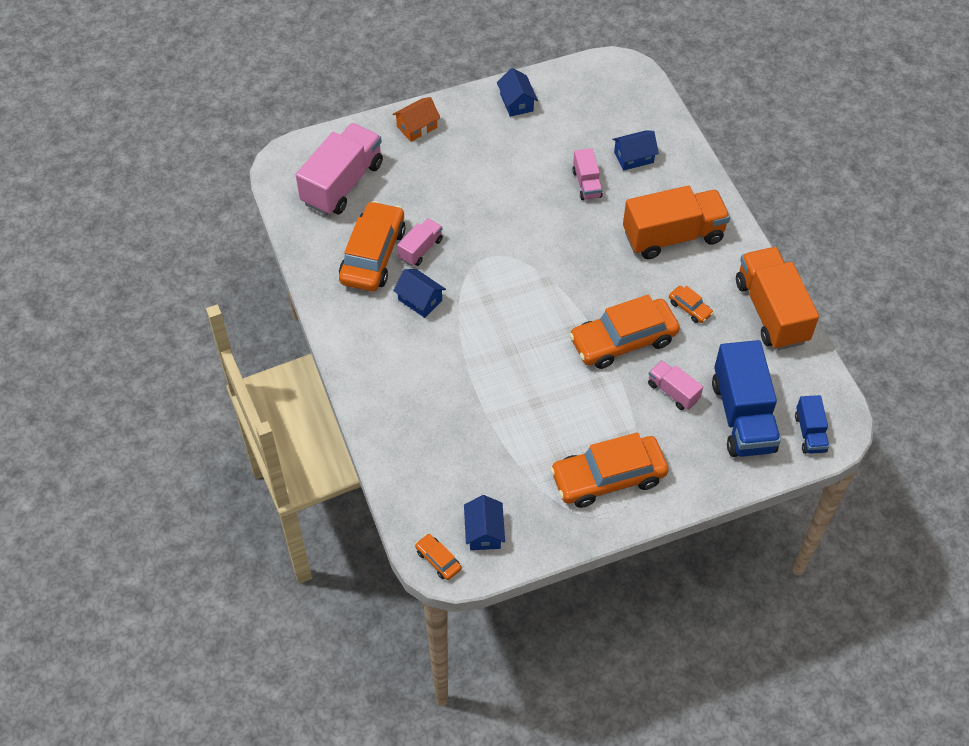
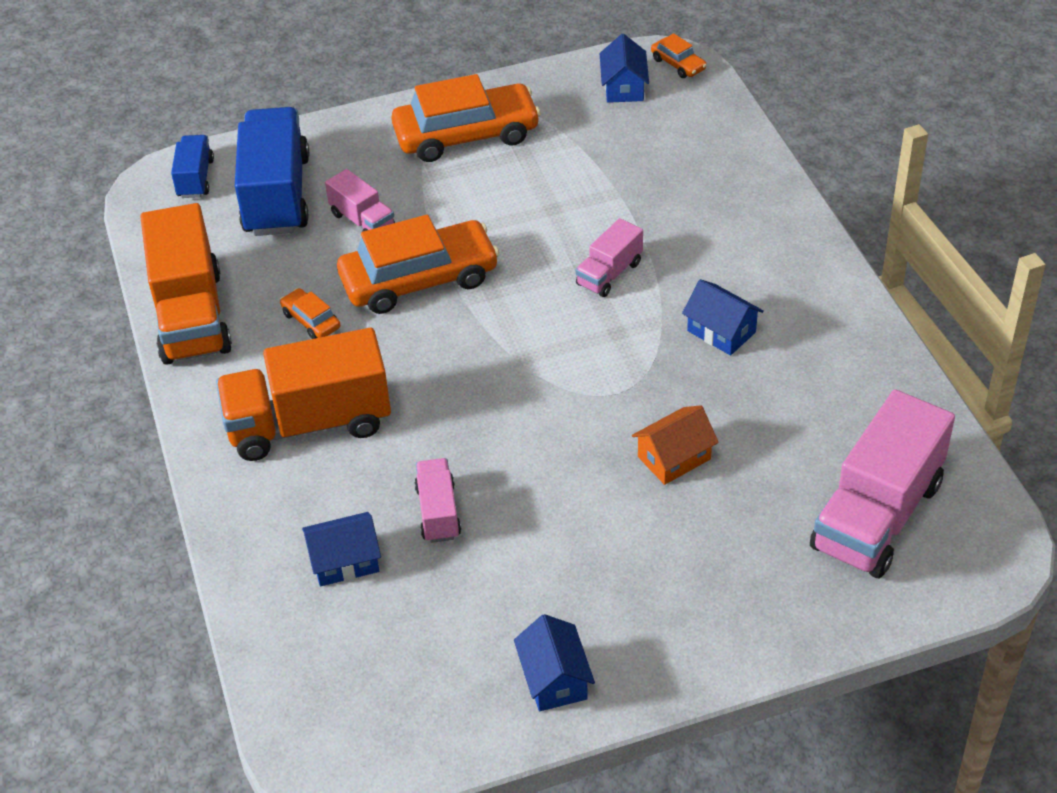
camera: 175 degrees left, 10 degrees down
orange car [339,201,406,291] -> none
orange house [393,97,440,142] -> orange house moved to [632,405,719,485]
pink truck [397,218,443,266] -> pink truck moved to [575,218,643,297]

